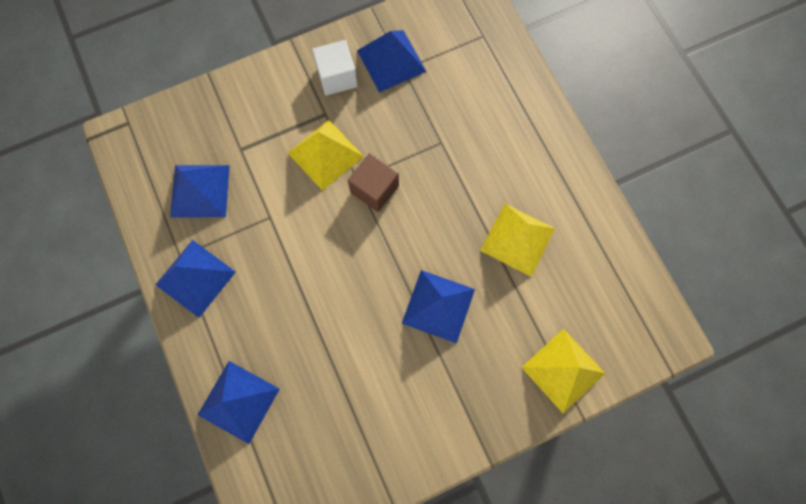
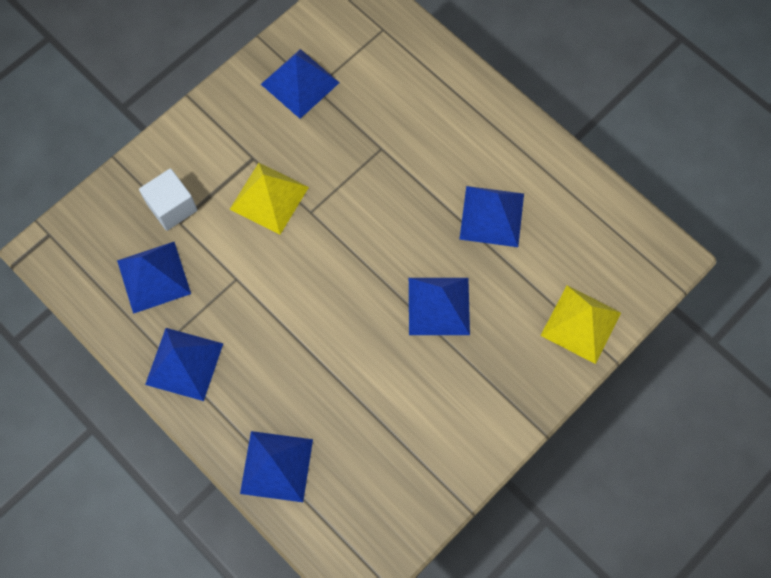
camera: 20 degrees left, 5 degrees down
white cube [312,40,358,96] -> white cube moved to [139,168,197,231]
brown cube [348,153,399,212] -> none
yellow pyramid [480,204,555,277] -> blue pyramid [459,186,524,247]

